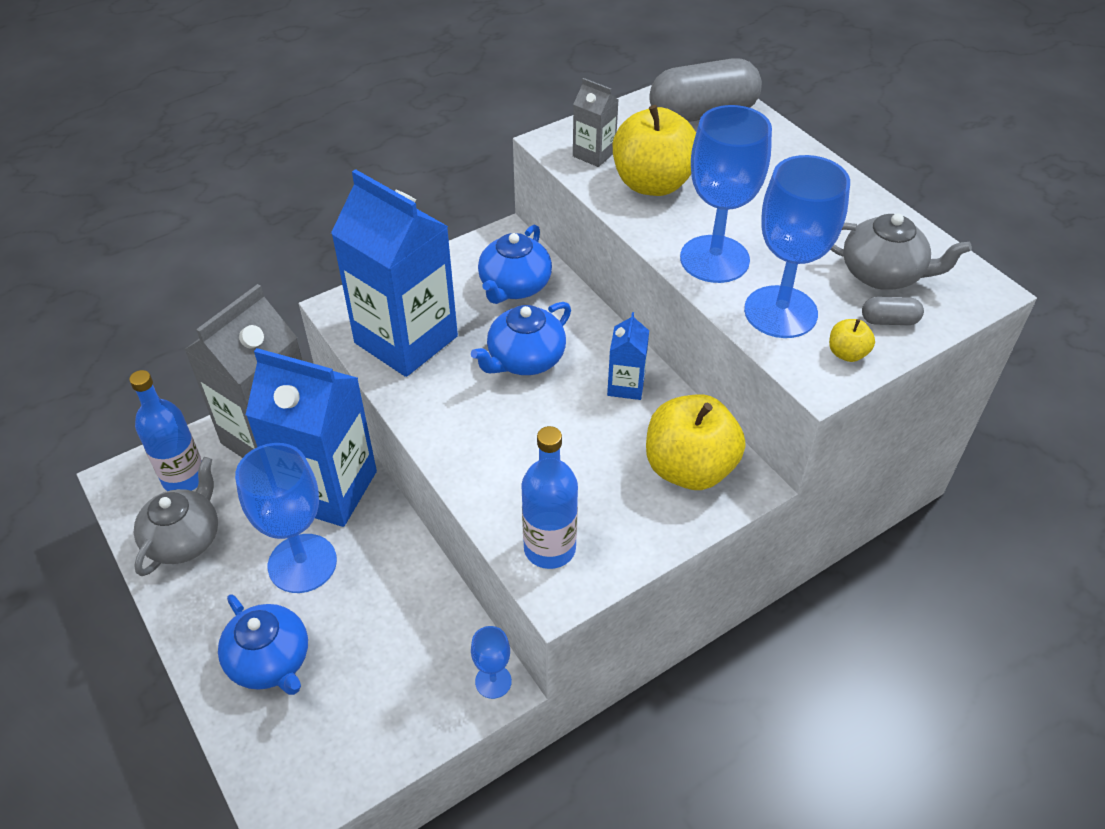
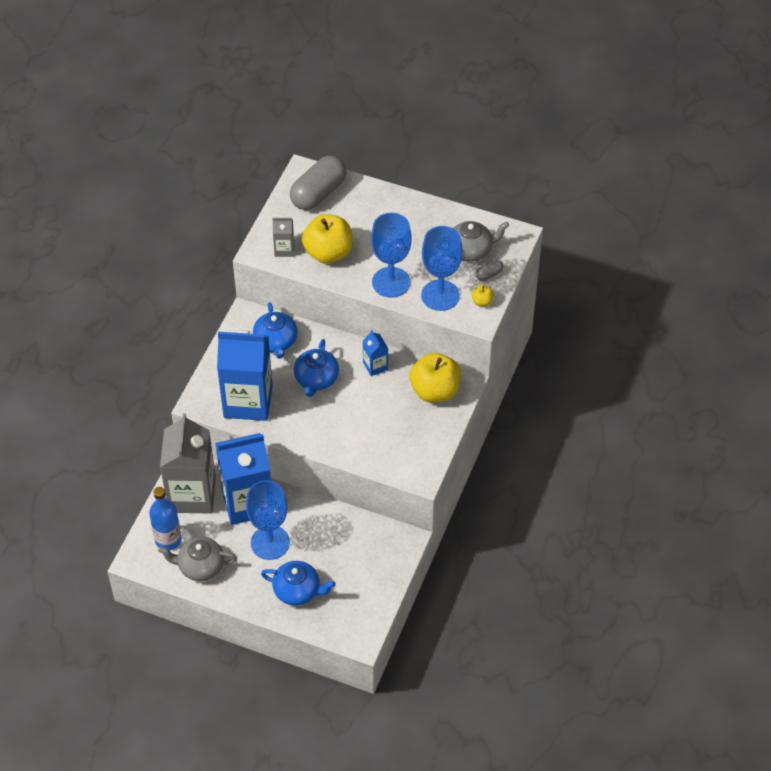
camera: 35 degrees left, 5 degrees up
grey teapot [134,457,218,576] -> grey teapot turned 75 degrees counterclockwise [158,537,237,581]
blue goblet [471,626,512,699] -> none
blue bottle [521,426,578,569] -> none

